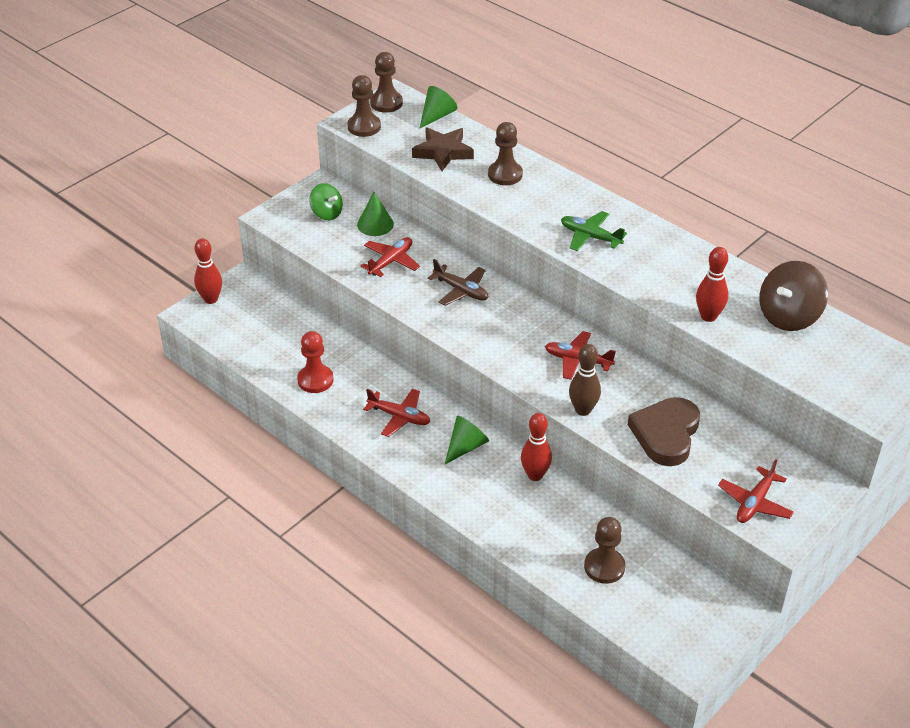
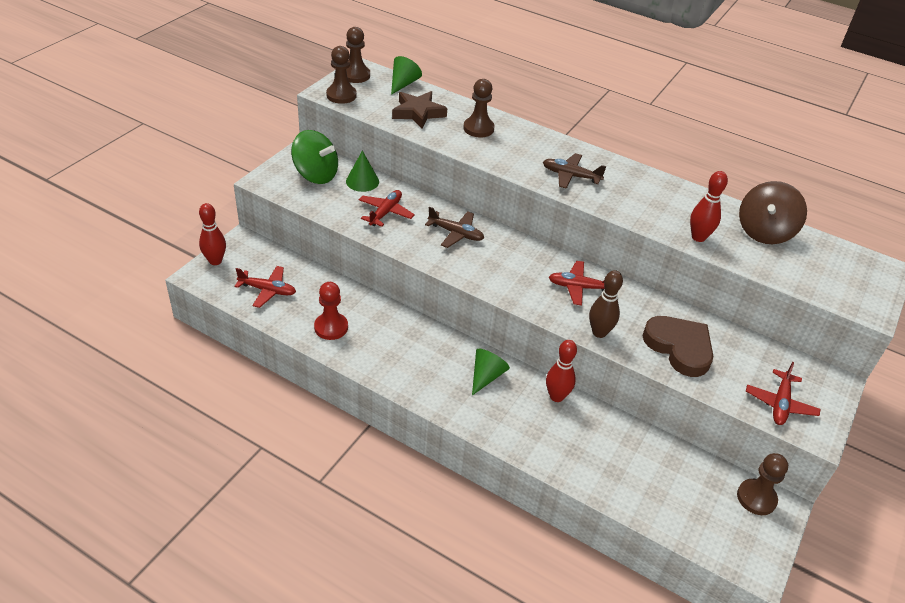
camera: 15 degrees left, 0 degrees up
green spinning top [309,183,343,220] -> green spinning top [291,130,338,184], size x1.61
red plane [363,389,430,437] -> red plane moved to [234,266,296,308]
green plane [561,211,627,251] -> brown plane [543,153,607,189]
brown pawn [584,517,625,584] -> brown pawn moved to [737,453,788,515]
brown heart [628,397,700,466] -> brown heart turned 135 degrees clockwise [642,316,713,377]

